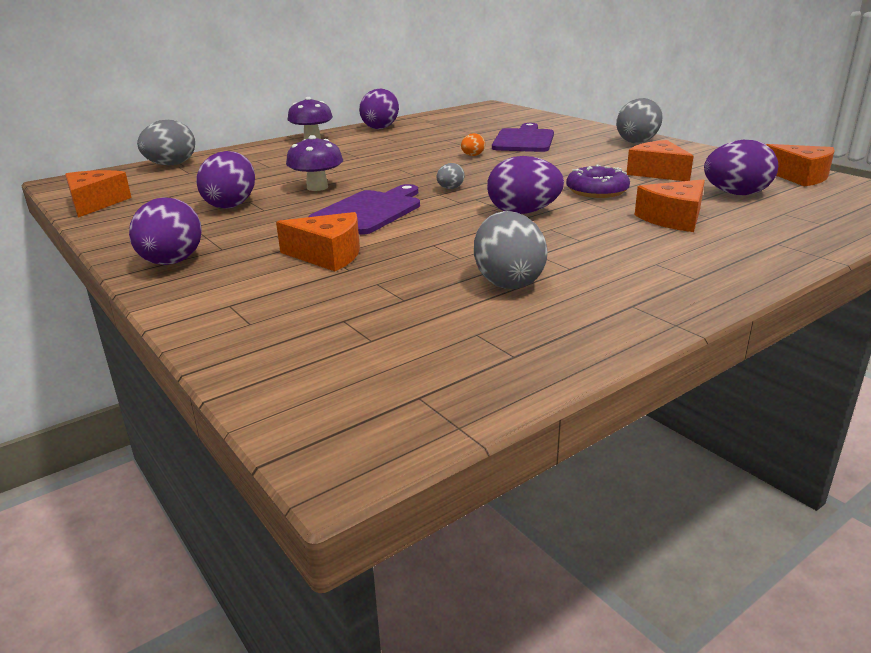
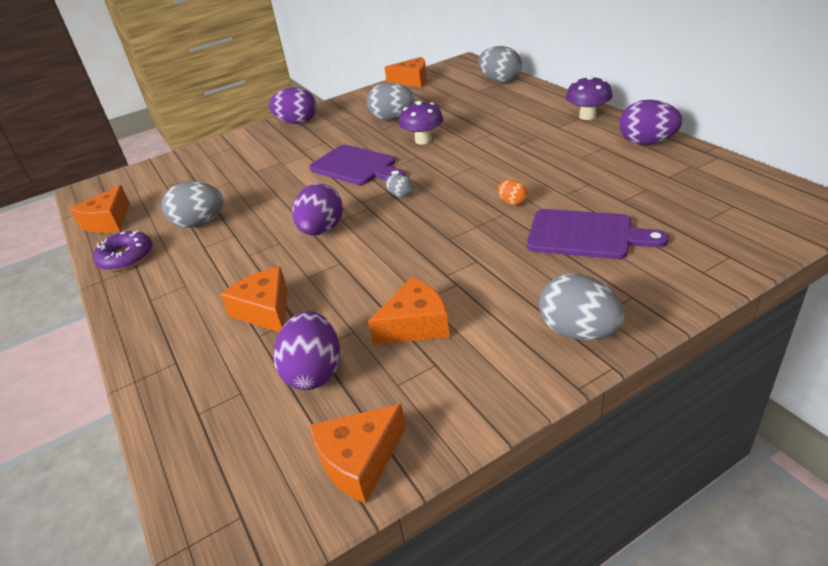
camera: 100 degrees right, 10 degrees up
purple egg [196,151,255,209] -> grey egg [367,82,415,120]
orange cheese [276,212,360,271] -> orange cheese moved to [70,185,130,233]
purple donut [566,165,630,198] -> purple donut moved to [93,230,152,271]

